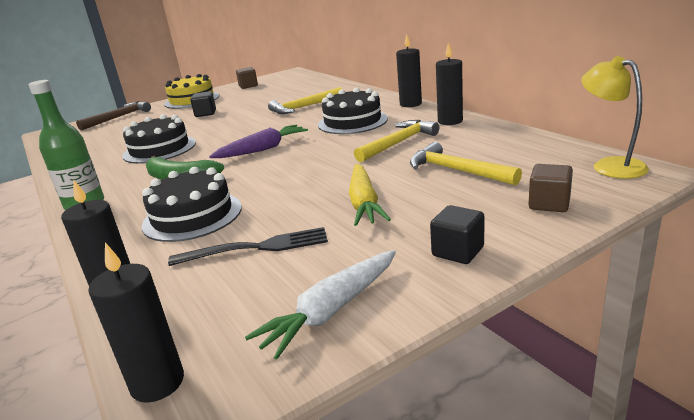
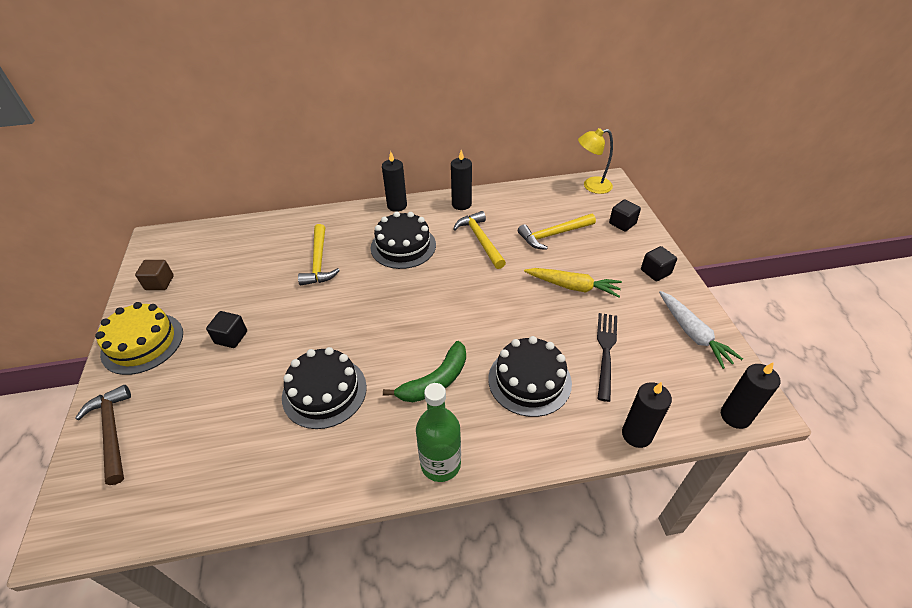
camera: 70 degrees left, 20 degrees up
purple carrot [209,125,308,158] -> none
brown cube [528,164,573,212] -> black cube [609,199,641,232]

